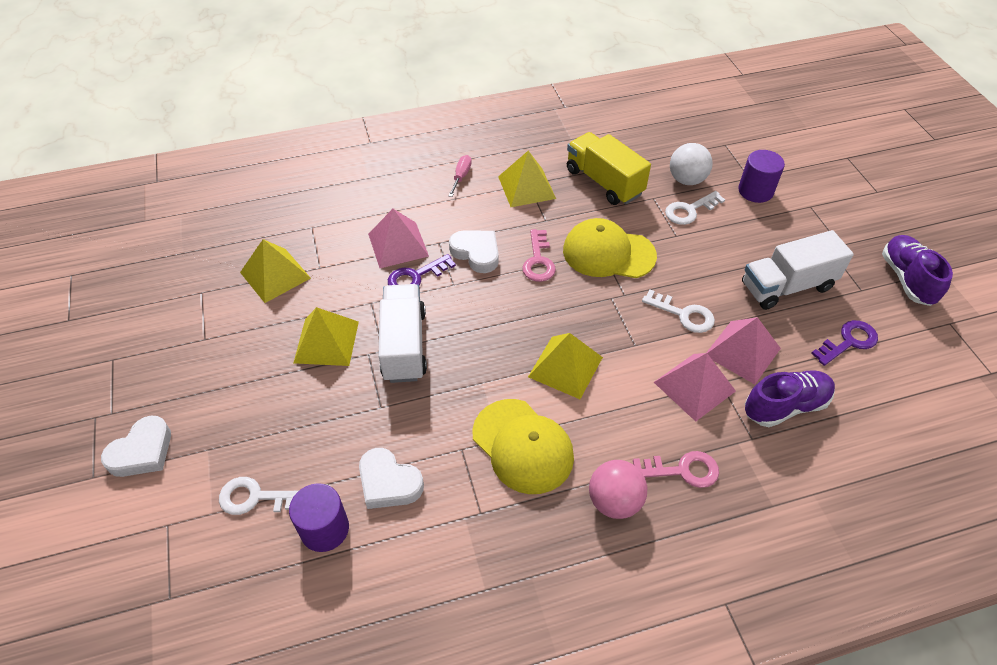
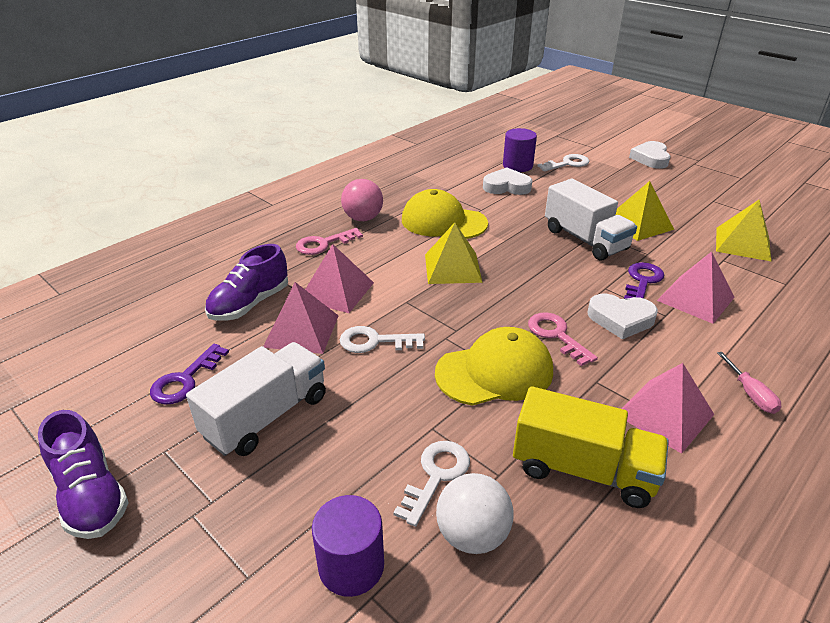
camera: 150 degrees right, 15 degrees down
yellow pyramid [498,151,556,207] -> pink pyramid [622,363,714,454]

